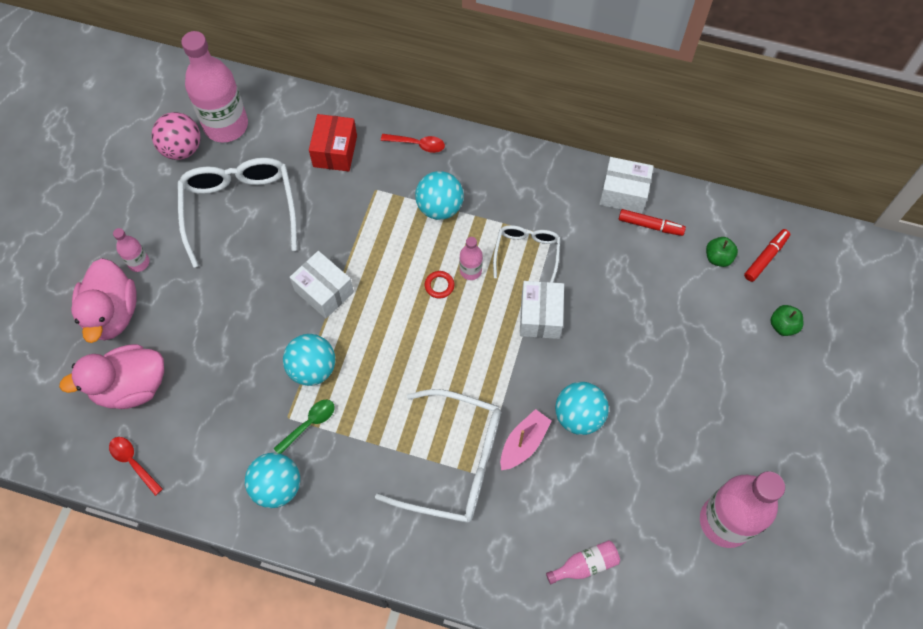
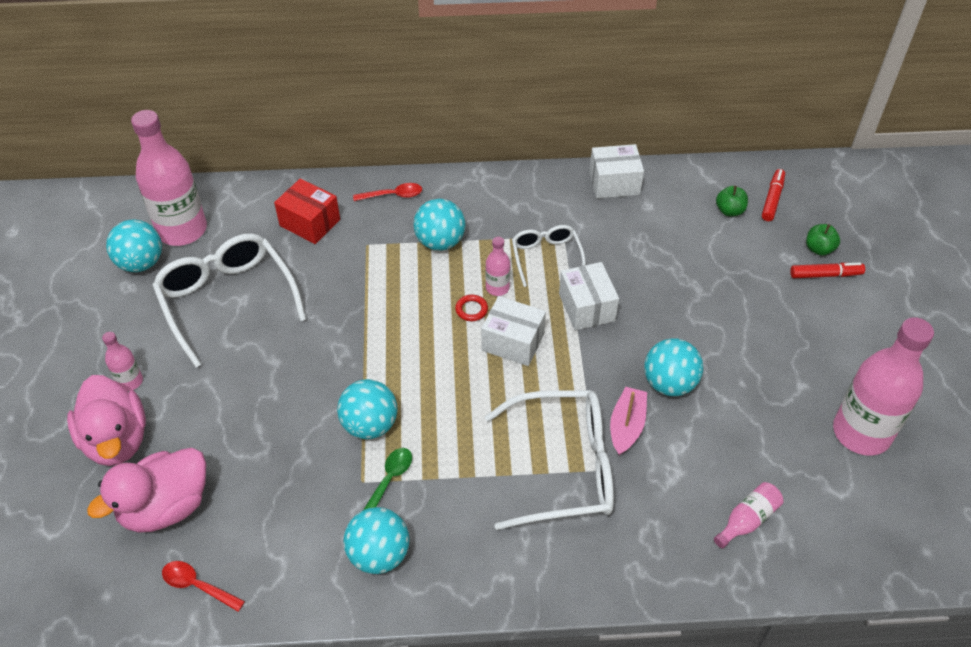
camera: 20 degrees left, 15 degrees down
pink ball [152,112,200,160] -> turquoise ball [106,220,162,272]
white box [290,251,354,318] -> white box moved to [481,296,546,366]
red box [309,114,357,171] -> red box turned 45 degrees counterclockwise [274,178,340,244]
red marker [619,209,686,236] -> red marker moved to [790,263,865,278]

